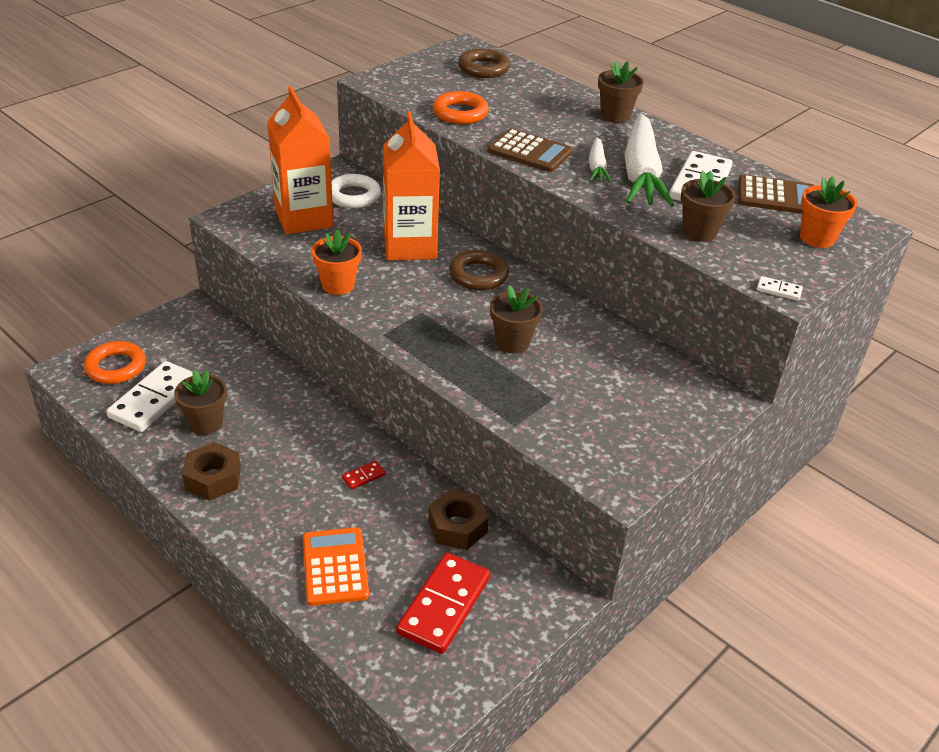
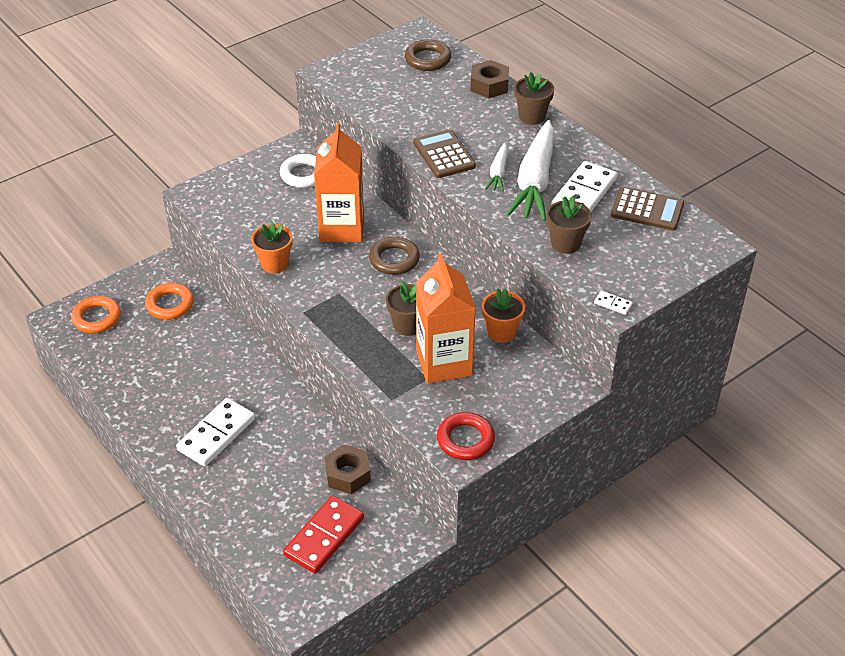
camera: 10 degrees right, 5 degrees up
white domino [106,361,193,432] -> white domino moved to [176,398,255,466]
brown flower pot [174,369,227,435] -> none
brown nut [182,442,241,501] -> brown nut moved to [470,60,509,98]
orange carton [267,86,334,234] -> orange carton moved to [416,253,476,384]
orange calculator [303,527,369,606] -> none
red domino [342,461,386,490] -> none
orange ring [433,91,489,124] -> orange ring moved to [145,283,194,320]
brown calculator [488,128,573,172] -> brown calculator turned 150 degrees counterclockwise [413,129,476,178]
orange flower pot [800,176,857,248] -> orange flower pot moved to [482,288,525,343]
none -> red ring [437,412,495,460]

